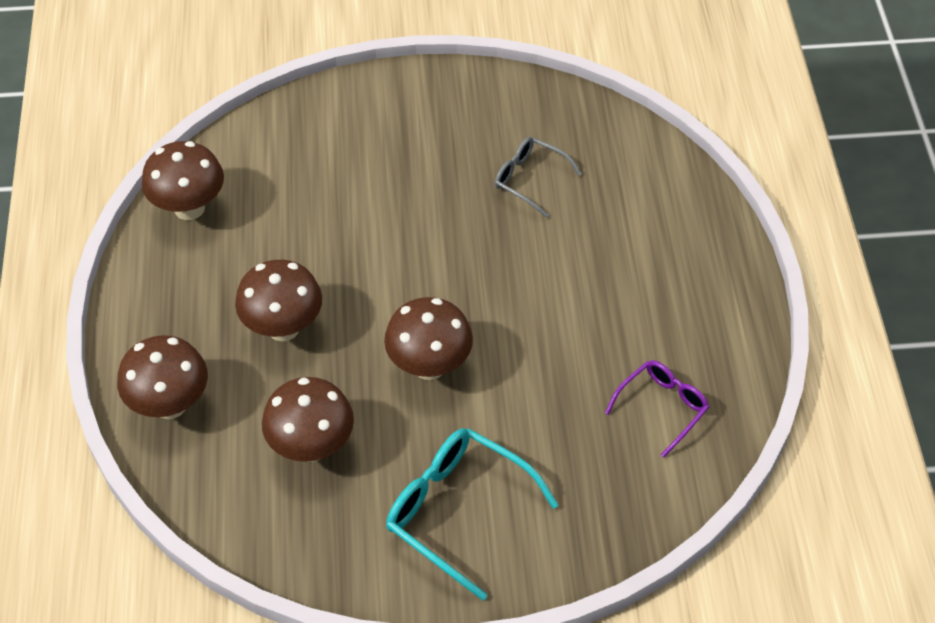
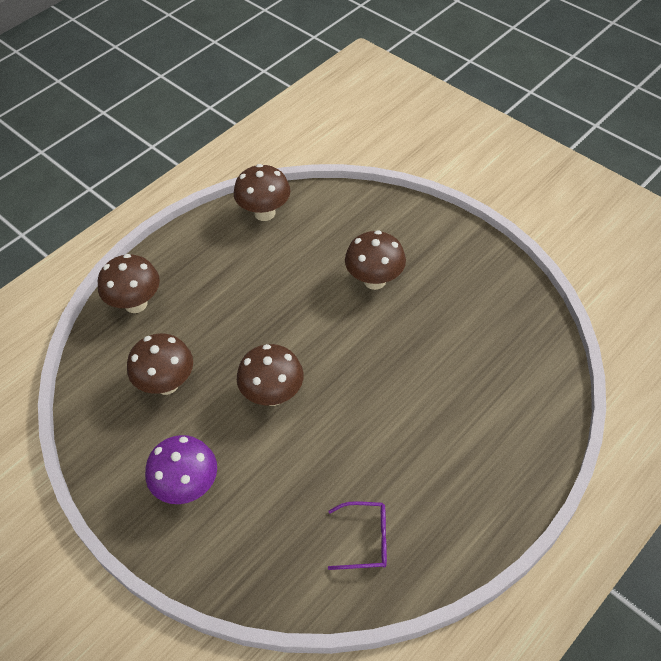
camera: 50 degrees right, 0 degrees up
brown mushroom [235,260,322,341] -> brown mushroom moved to [345,230,406,290]
turquoise glasses [386,428,559,600] -> purple mushroom [145,435,217,504]
grey glasses [495,137,582,218] -> none

